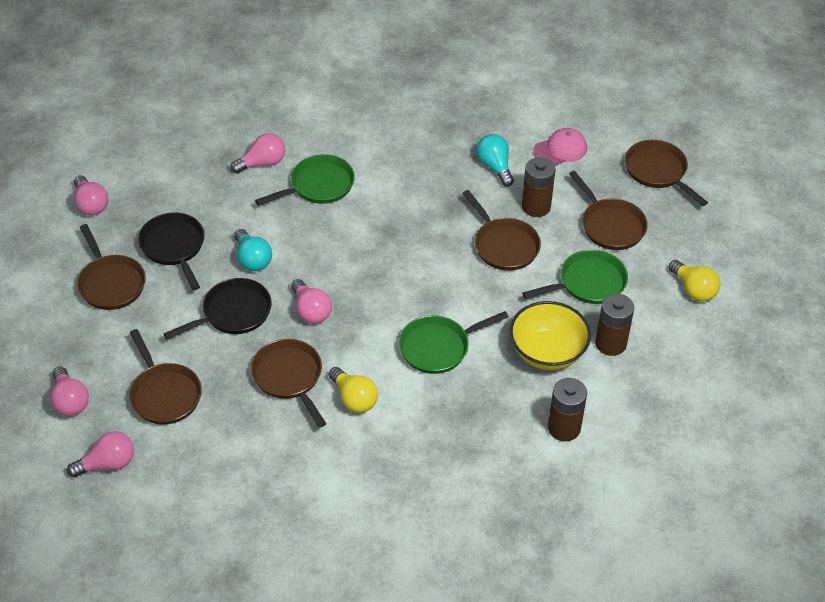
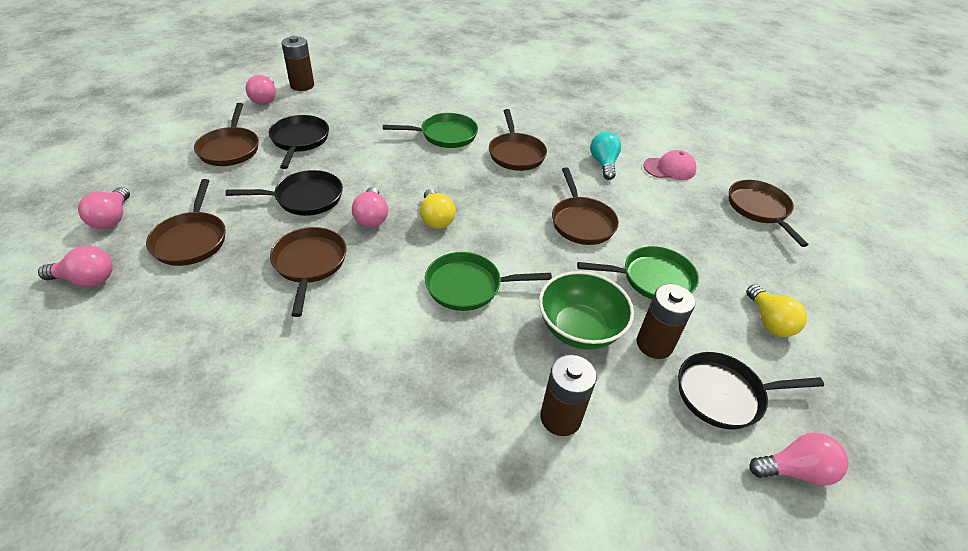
camera: 20 degrees right, 5 degrees down
pink light bulb [231,133,285,174] -> pink light bulb moved to [749,433,849,486]
turquoise light bulb [234,229,272,271] -> none
yellow light bulb [329,367,378,413] -> yellow light bulb moved to [420,189,456,229]
yellow bowl [510,301,591,370] -> green bowl [539,271,634,350]
brown battery [522,157,556,217] -> brown battery moved to [281,36,314,91]
brown pan [569,171,648,250] -> brown pan moved to [489,109,547,171]
none -> black pan [678,352,824,430]

